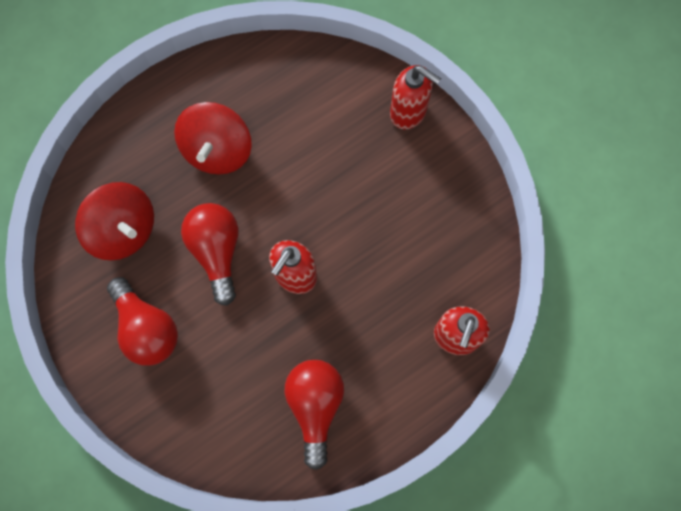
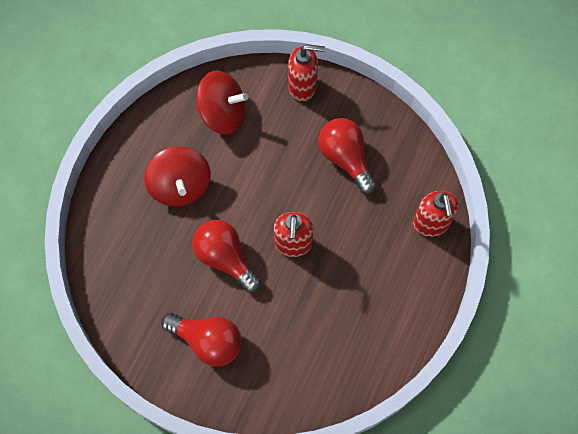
camera: 30 degrees left, 5 degrees down
red spinning top [75,182,154,261] -> red spinning top moved to [196,70,248,135]
red light bulb [285,360,344,470] -> red light bulb moved to [318,118,376,194]

